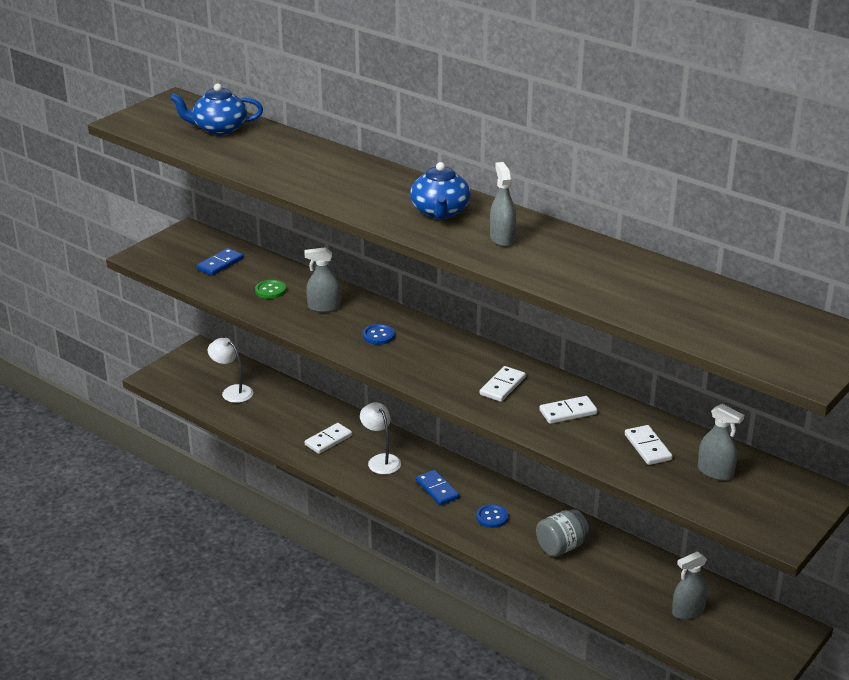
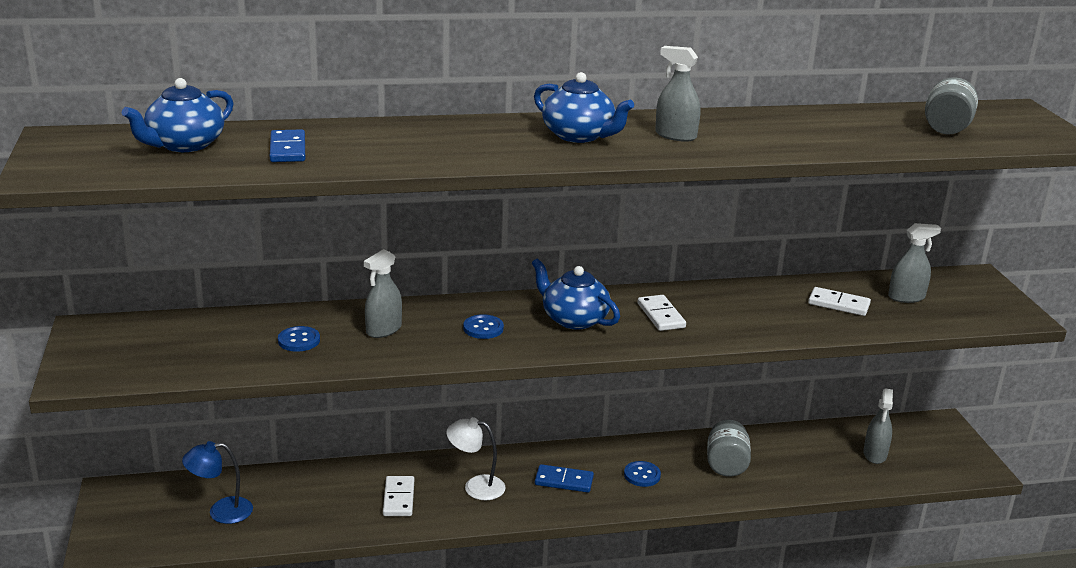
camera: 50 degrees left, 5 degrees down
blue domino [197,248,244,276] -> blue domino moved to [270,129,305,162]
white lamp [208,338,253,403] -> blue lamp [182,441,253,524]
green button [255,280,286,299] -> blue button [278,326,320,352]
white domino [539,396,598,424] -> none
none -> blue teapot [532,258,620,330]
none -> grey jar [925,77,978,135]

